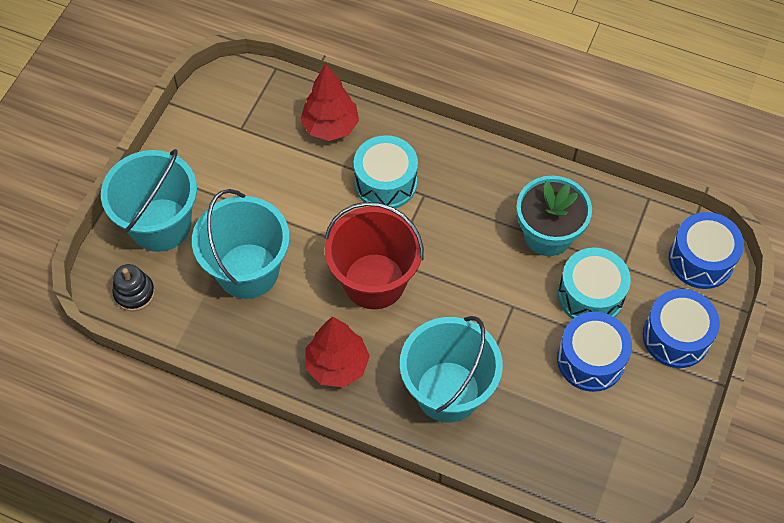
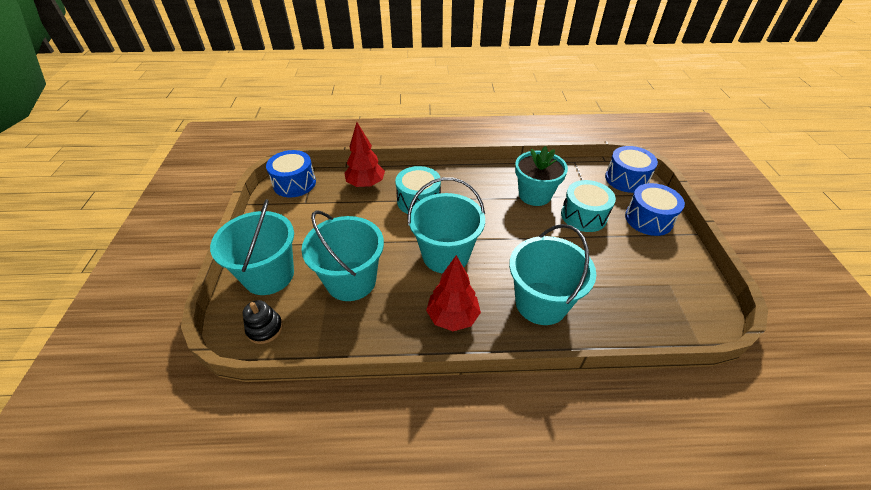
camera: 25 degrees left, 15 degrees down
red bucket [324,202,424,309] -> turquoise bucket [408,177,485,273]
blue drum [557,312,632,392] -> blue drum moved to [266,150,316,198]

